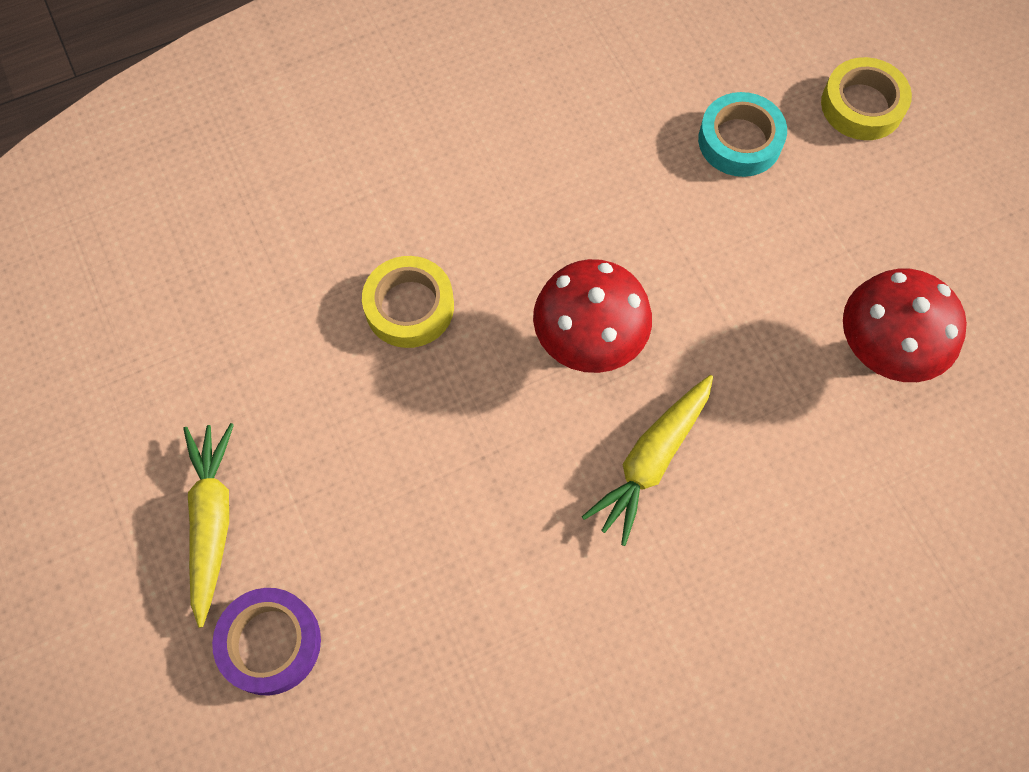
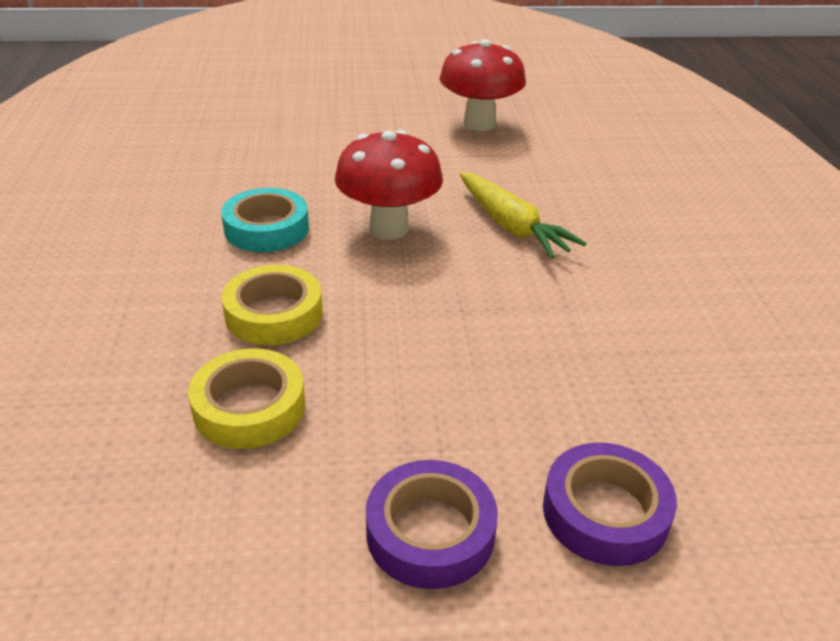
camera: 70 degrees left, 30 degrees down
yellow carrot [183,423,234,628] -> purple tape [366,460,498,589]
turquoise tape [698,92,787,177] -> turquoise tape moved to [221,188,309,252]
yellow tape [821,57,912,140] -> yellow tape moved to [188,348,305,449]

